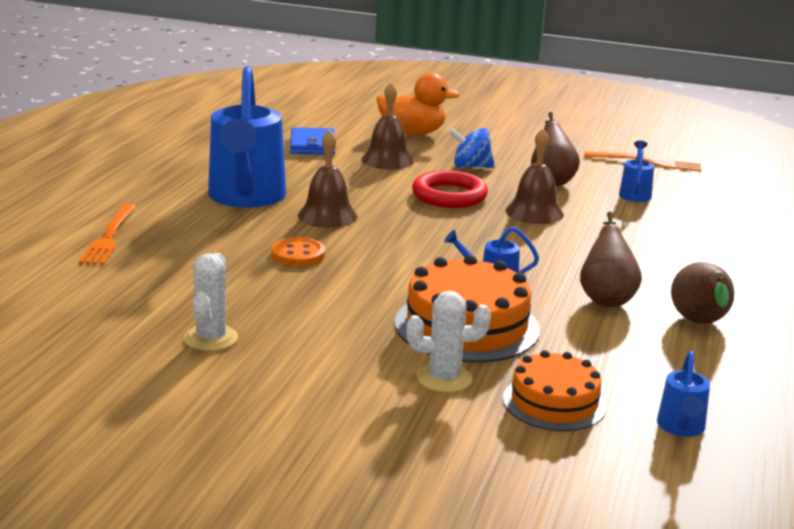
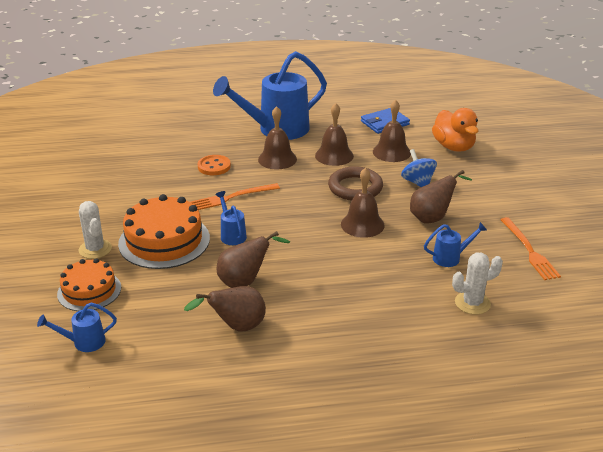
camera: 65 degrees right, 10 degrees up
orange fork [79,203,136,265] -> orange fork moved to [191,183,280,210]
white cactus [184,253,238,351] -> white cactus moved to [452,252,503,315]
red ring [412,170,488,208] -> brown ring [328,166,383,201]
none -> brown bell [315,103,354,166]

